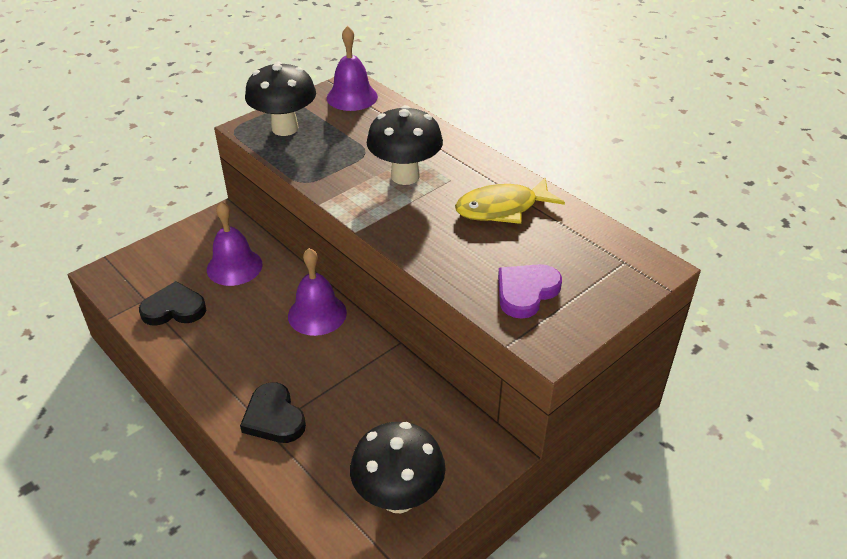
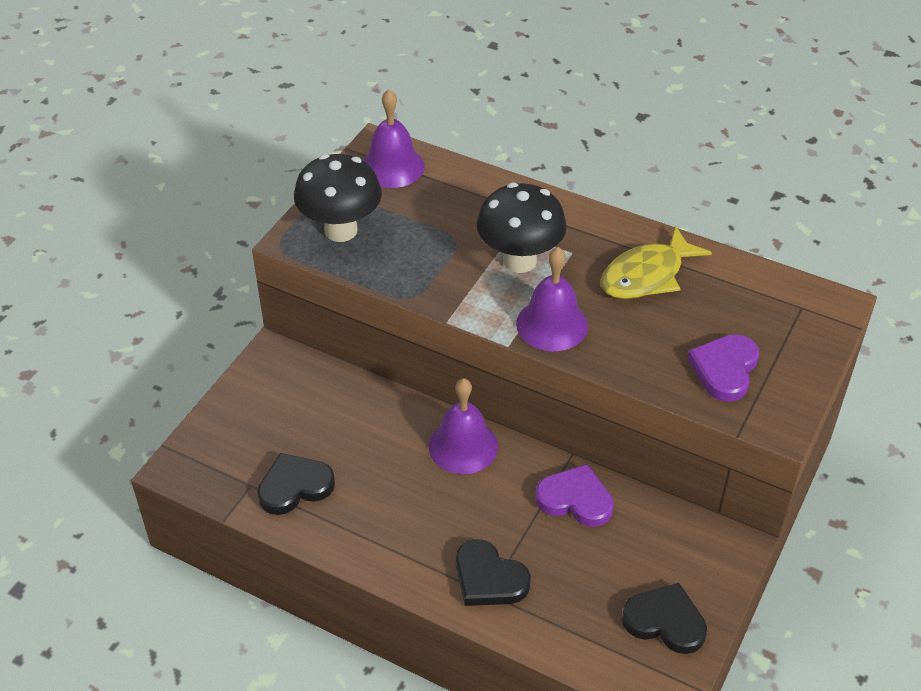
camera: 20 degrees left, 5 degrees up
purple bell [207,202,263,286] -> purple bell moved to [516,247,588,351]
black mushroom [350,422,446,513] -> black heart [622,583,707,654]
none -> purple heart [535,464,614,527]

